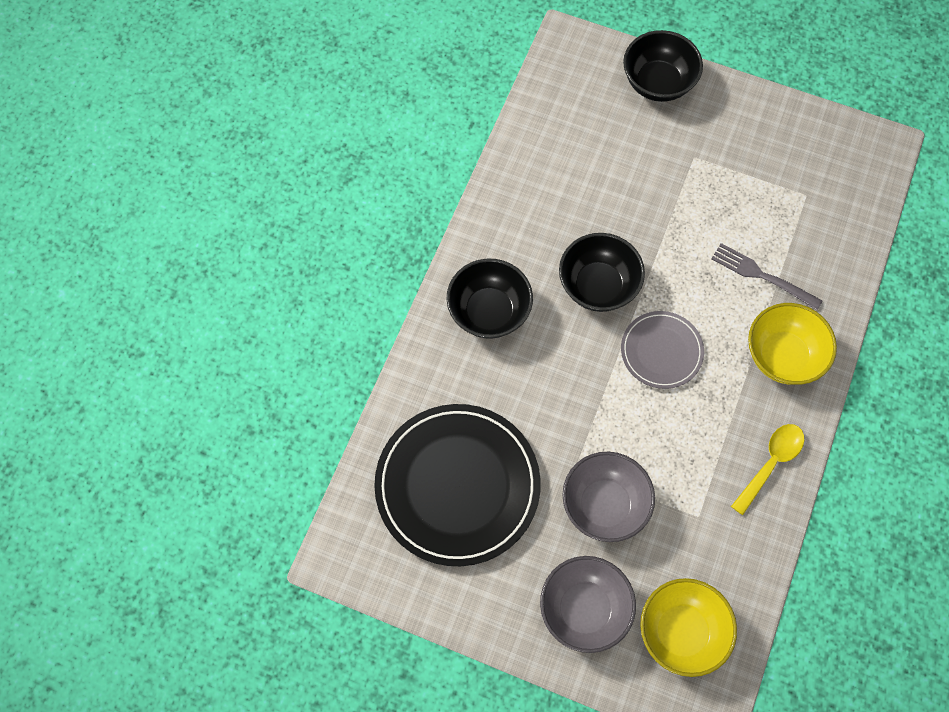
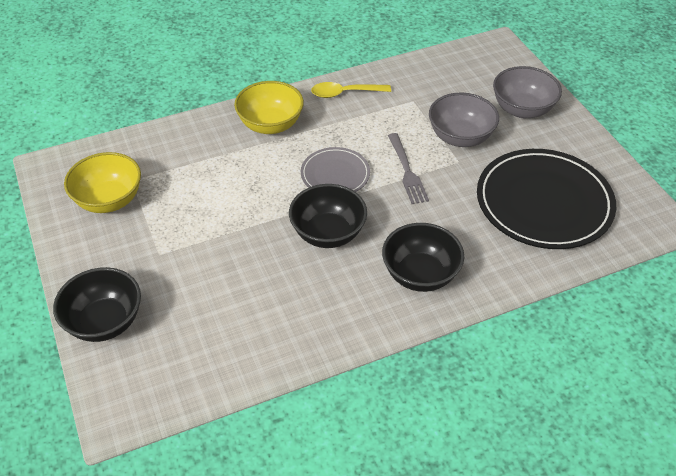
camera: 135 degrees left, 20 degrees down
yellow bowl [640,578,737,677] -> yellow bowl moved to [64,152,141,213]
grey fork [712,243,823,310] -> grey fork moved to [388,133,429,204]

